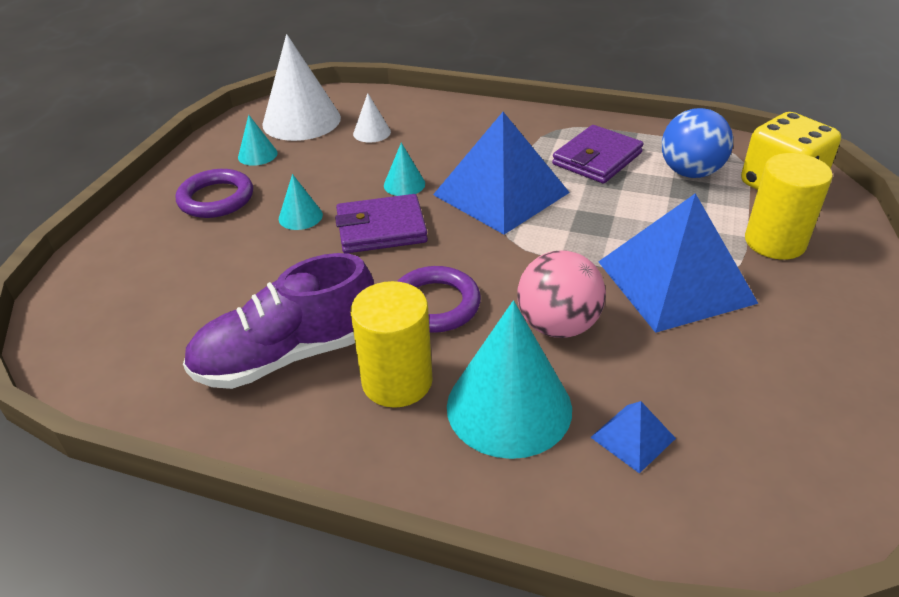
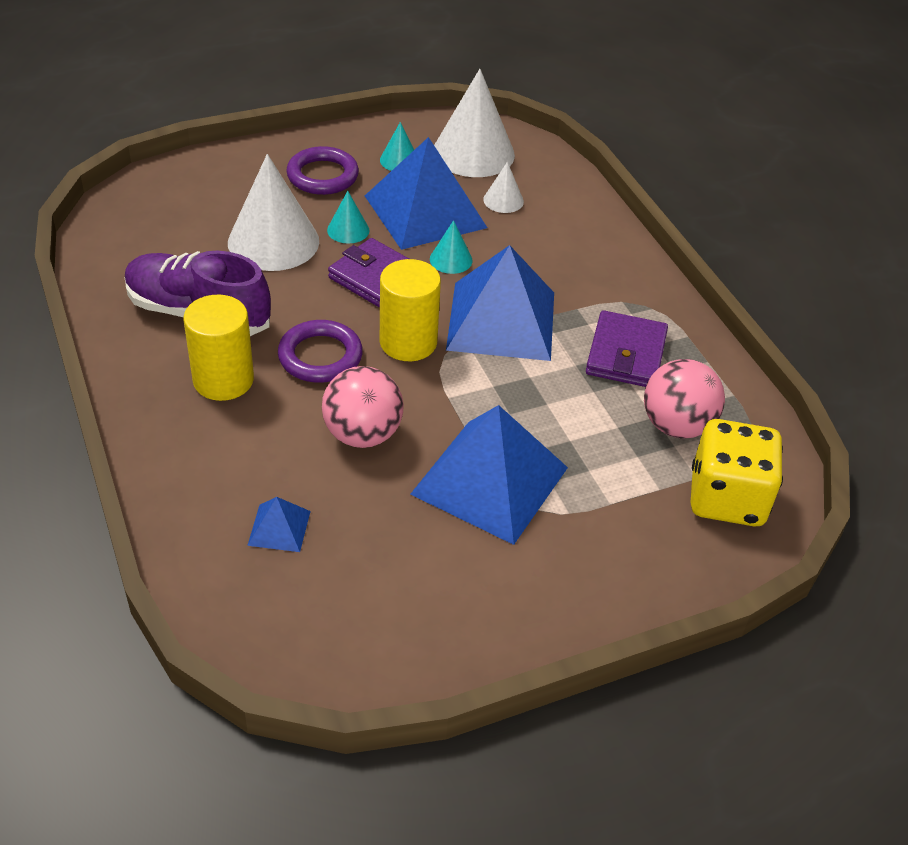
camera: 45 degrees right, 5 degrees up
turquoise cone [447,301,572,459] -> none
purple wallet [552,125,643,184] -> purple wallet turned 75 degrees counterclockwise [586,310,668,387]
blue ball [662,108,733,178] -> pink ball [644,359,725,439]
yellow cylinder [745,153,833,260] -> yellow cylinder moved to [380,259,441,361]
none -> white cone [228,154,319,271]
none -> blue pyramid [365,137,487,250]

